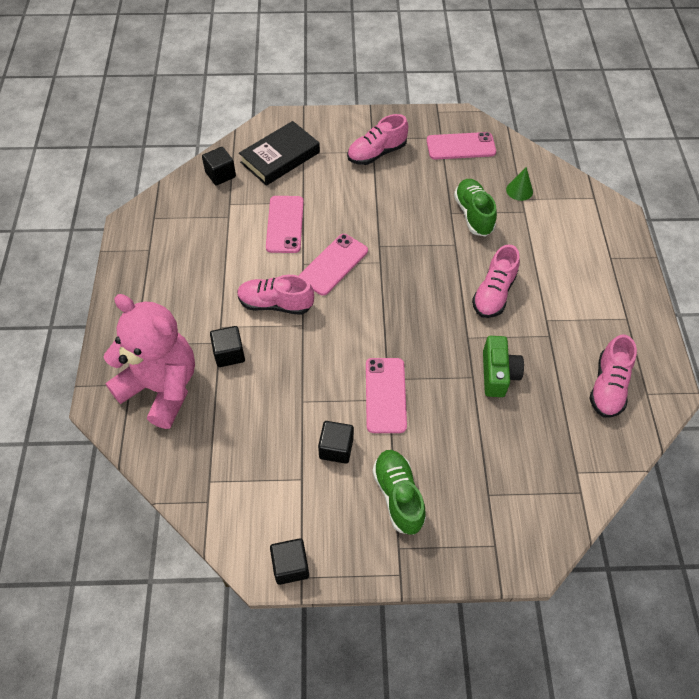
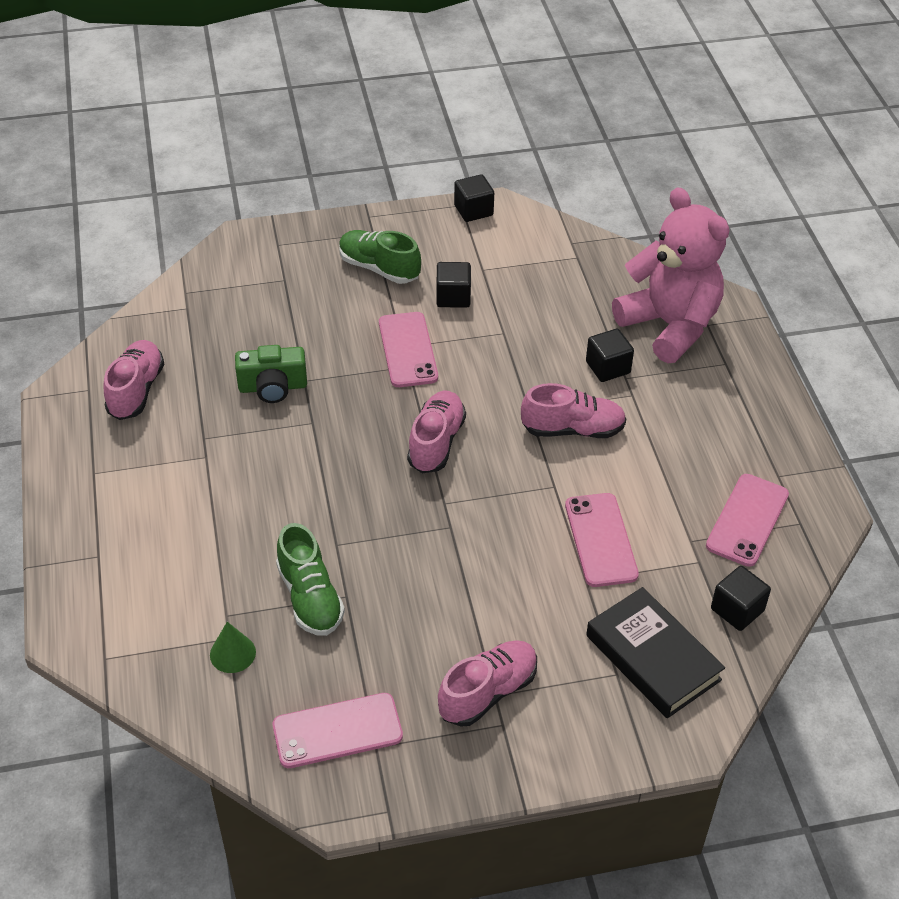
camera: 170 degrees right, 10 degrees down
pink teddy bear [103,294,195,429] -> pink teddy bear turned 150 degrees counterclockwise [612,187,730,363]
black book [239,121,320,186] -> black book turned 75 degrees counterclockwise [586,587,725,718]
pink phone [299,234,368,296] -> pink phone moved to [706,474,789,567]
green shoe [372,450,426,535] -> green shoe turned 150 degrees clockwise [339,230,421,284]
pink shoe [472,244,520,318] -> pink shoe moved to [407,391,466,473]
green camera [483,336,524,397] -> green camera turned 90 degrees counterclockwise [235,345,307,403]

